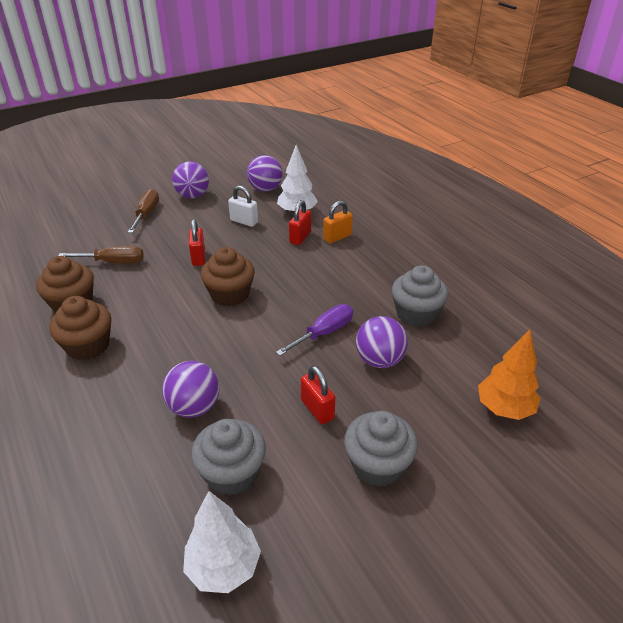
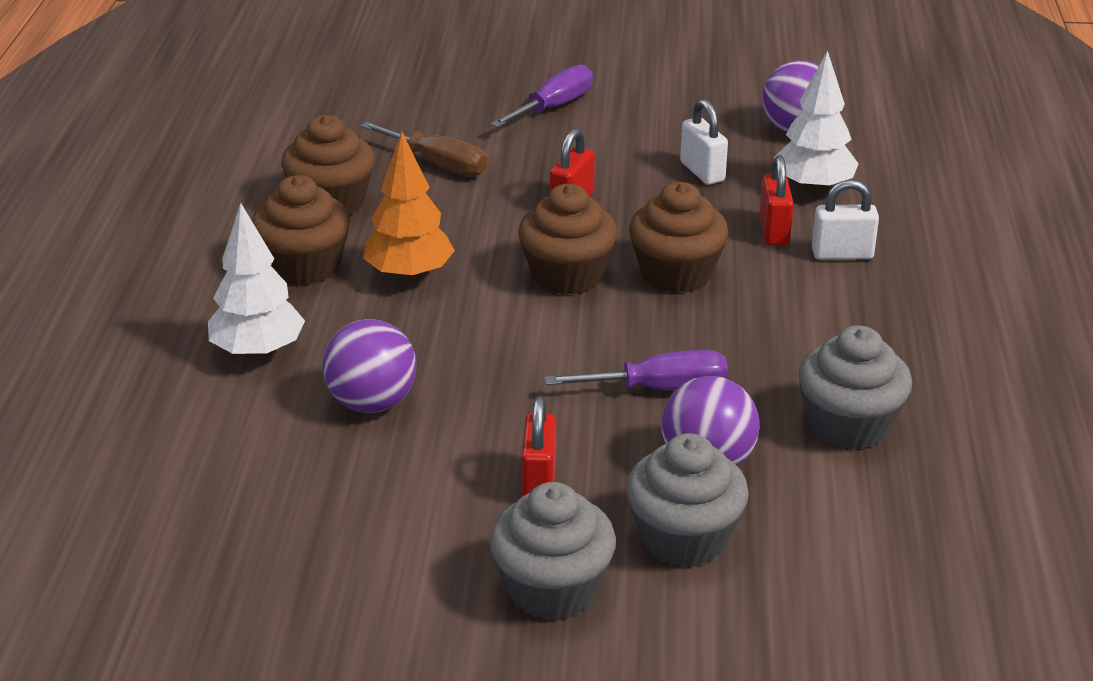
camera: 35 degrees right, 5 degrees down
brown screwdriver [128,189,159,233] -> purple screwdriver [490,65,593,128]
purple ball [172,161,209,199] -> none
white tree [183,491,261,593] -> white tree moved to [208,203,305,359]
grey cupcake [191,419,266,495] -> grey cupcake moved to [626,433,749,567]
red padlock [289,200,311,245] -> red padlock turned 60 degrees counterclockwise [759,155,794,245]
orange padlock [323,200,353,243] -> white padlock [812,180,879,260]
orange tree [478,330,541,420] -> orange tree moved to [363,132,455,281]
none -> brown cupcake [629,182,728,293]

